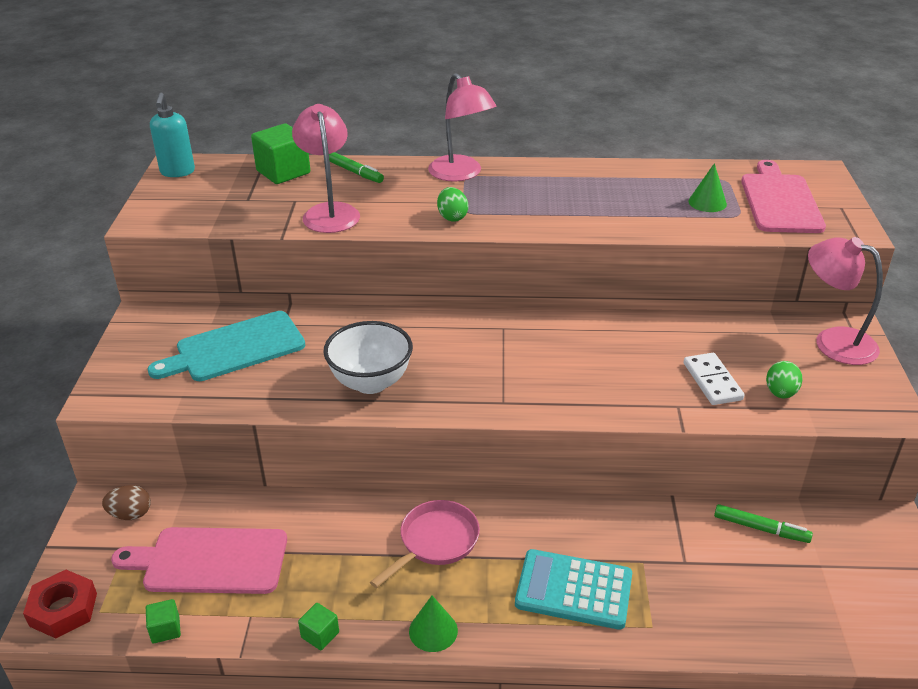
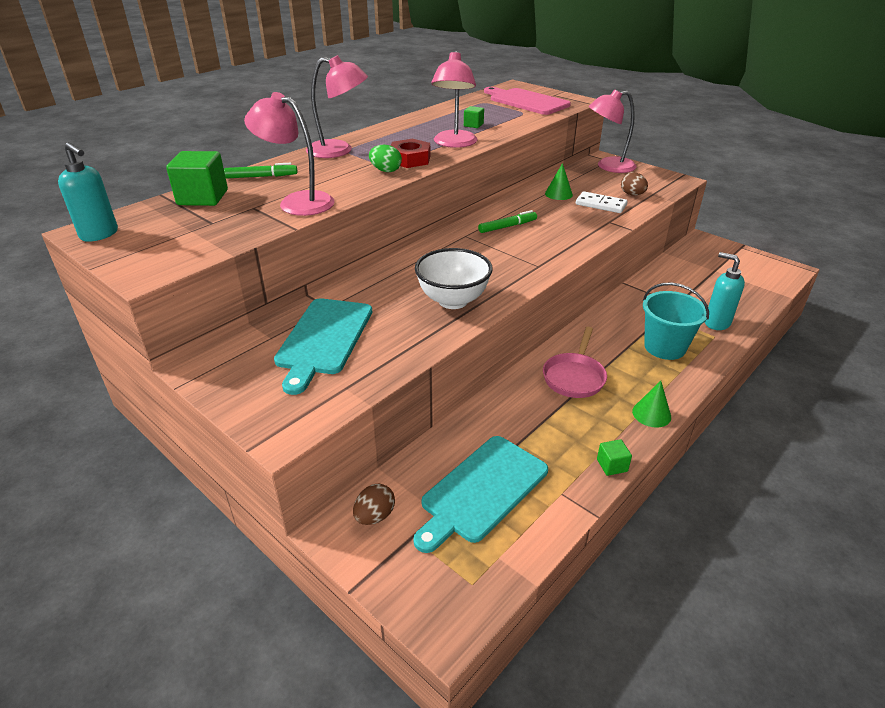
camera: 50 degrees left, 0 degrees up
red nut [23,570,97,638] -> red nut moved to [391,139,430,168]
pink cutting board [111,527,287,594] -> turquoise cutting board [413,436,548,553]
green cube [146,599,181,643] -> green cube moved to [464,106,484,128]
pink pan [370,500,480,588] -> pink pan turned 150 degrees counterclockwise [543,327,607,398]
turquoise calculator [515,549,632,630] -> turquoise bucket [643,282,709,360]
green cone [688,163,727,212] -> green cone moved to [545,163,573,200]
green marker [714,504,813,543] -> green marker moved to [478,210,537,233]
green egg [766,361,802,398] -> brown egg [621,172,648,196]
none -> pink lamp [431,50,477,148]
none -> turquoise soap dispenser [705,252,745,330]

